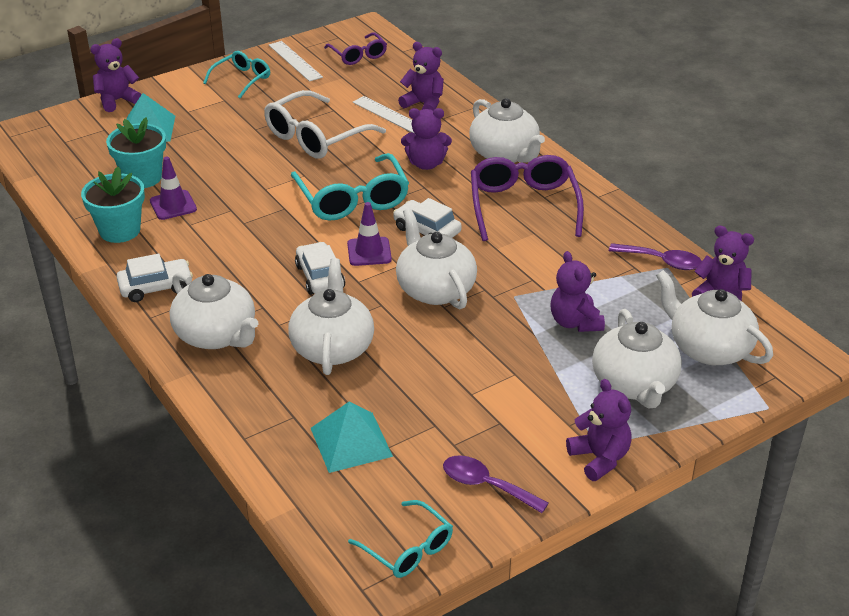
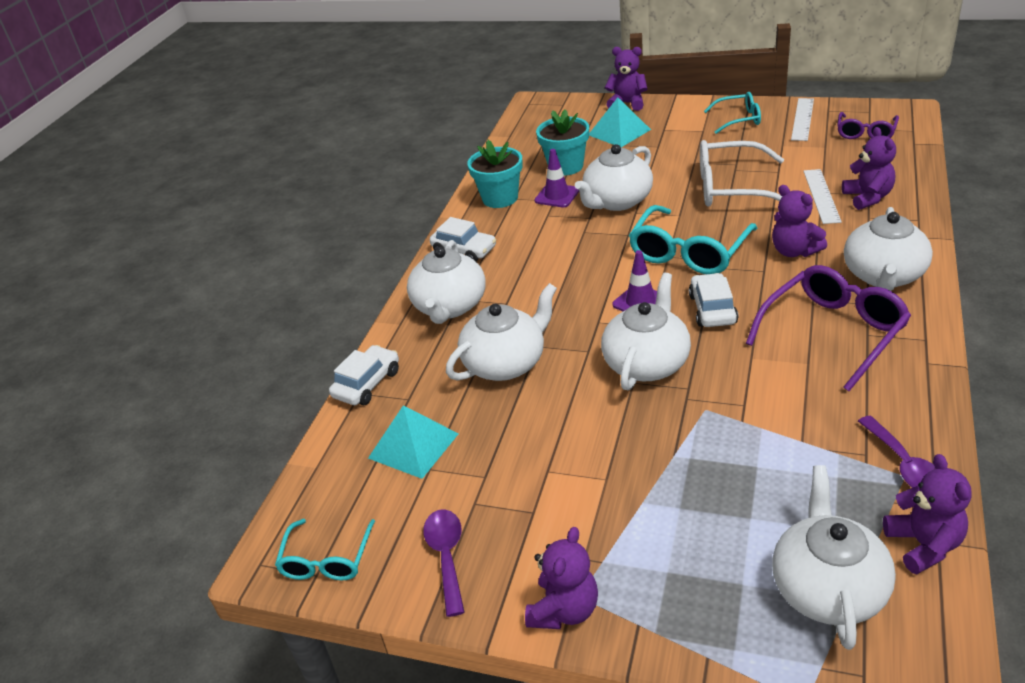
camera: 55 degrees right, 0 degrees up
white car [295,242,345,295] -> white car moved to [329,345,399,405]
purple teddy bear [551,251,605,332] -> none
white teapot [592,309,682,408] -> white teapot moved to [575,144,653,211]

